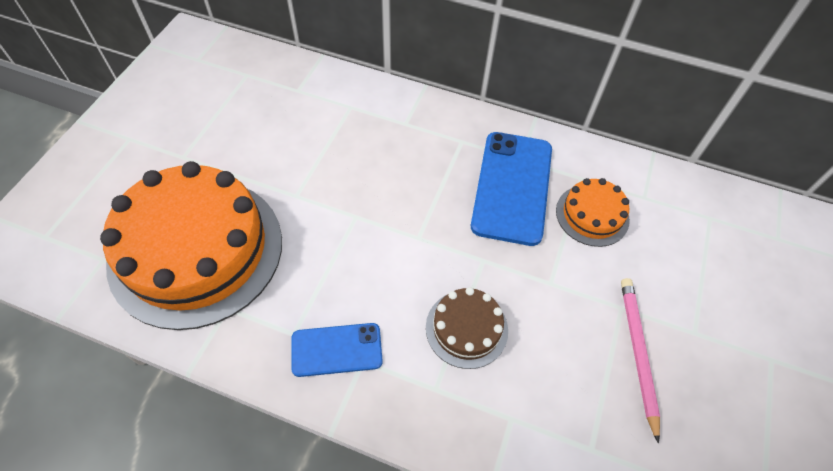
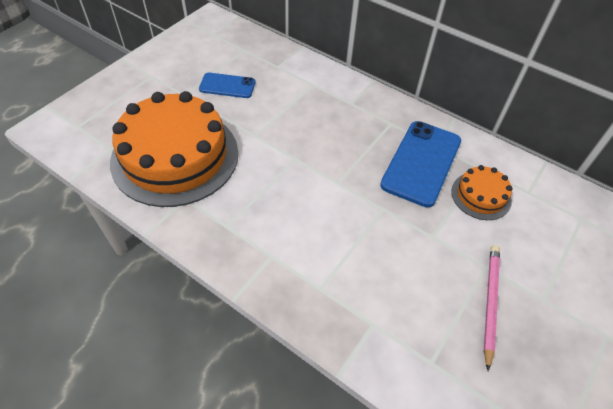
camera: 15 degrees right, 5 degrees down
blue phone [291,323,383,377] -> blue phone moved to [199,73,256,98]
brown cake [426,287,508,369] -> none

